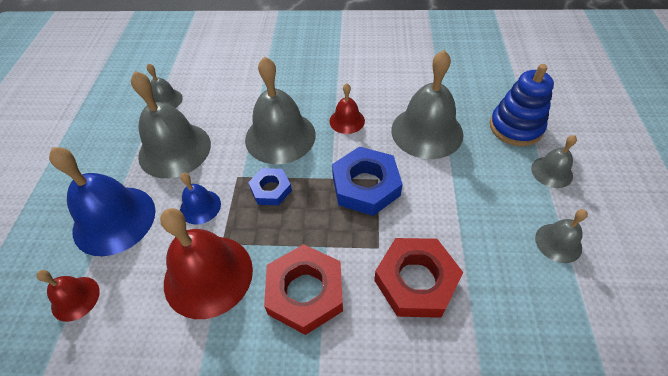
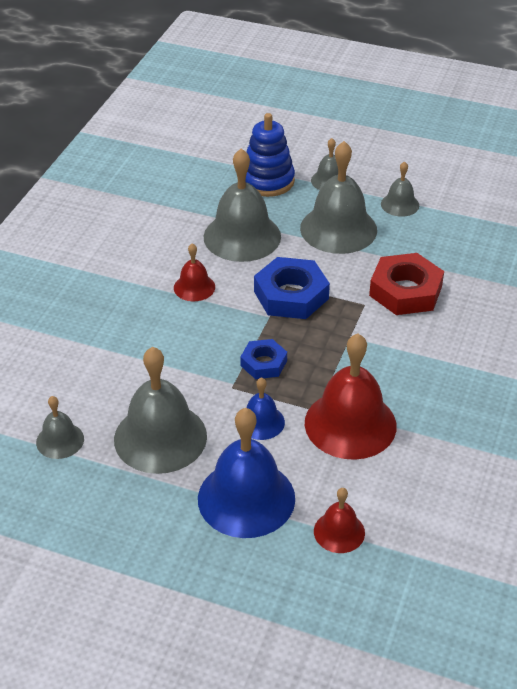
camera: 75 degrees left, 10 degrees down
grey bell [245,56,316,164] -> grey bell moved to [300,141,377,254]
red nut [264,244,343,335] -> none

